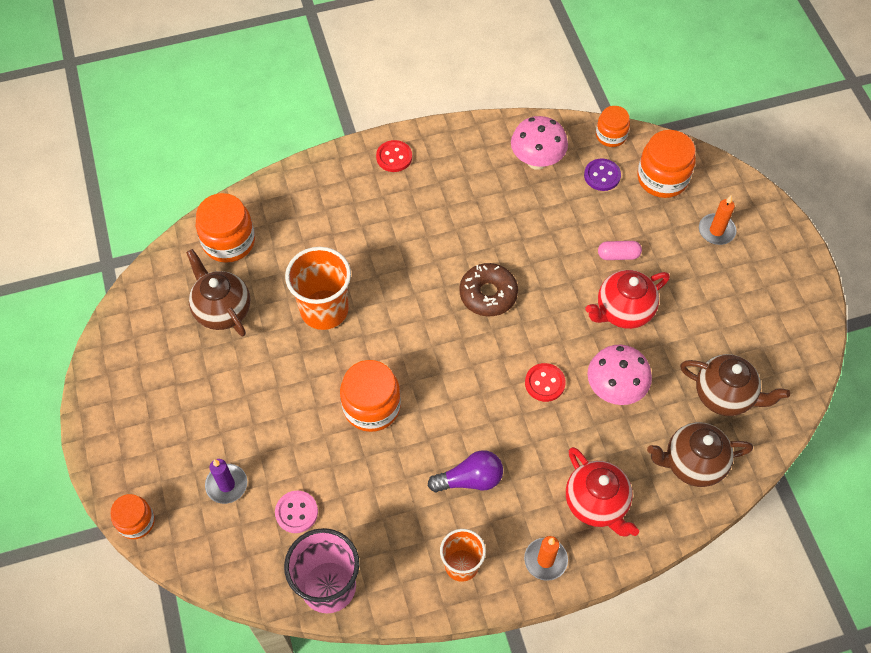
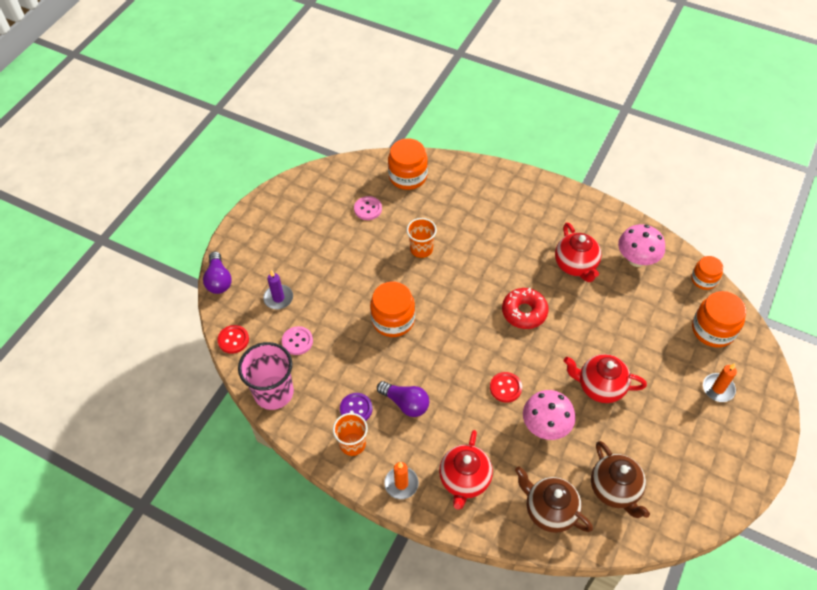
camera: 45 degrees right, 5 degrees down
orange jar [111,494,155,539] -> purple light bulb [203,251,232,294]
brown teapot [186,249,250,336] -> pink button [354,196,382,220]
orange cup [285,247,351,330] -> orange cup [407,218,437,258], size x0.63
red button [376,140,412,172] -> red button moved to [217,325,249,354]
brown donut [460,263,518,316] -> red donut [502,288,549,329]
purple button [584,159,621,191] -> purple button moved to [340,393,372,421]
pink capsule [598,241,642,260] -> none
none -> red teapot [555,223,602,282]

